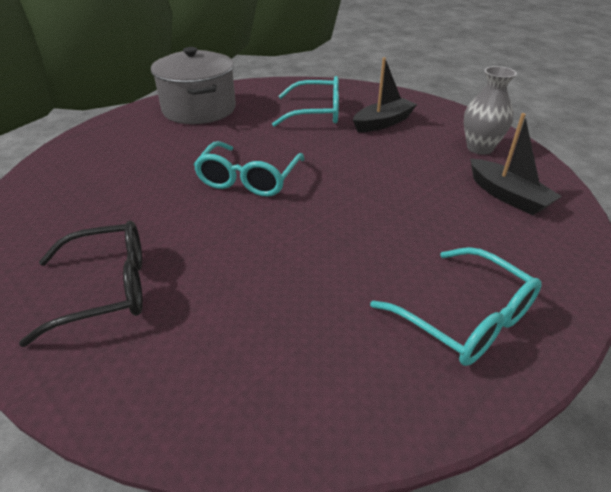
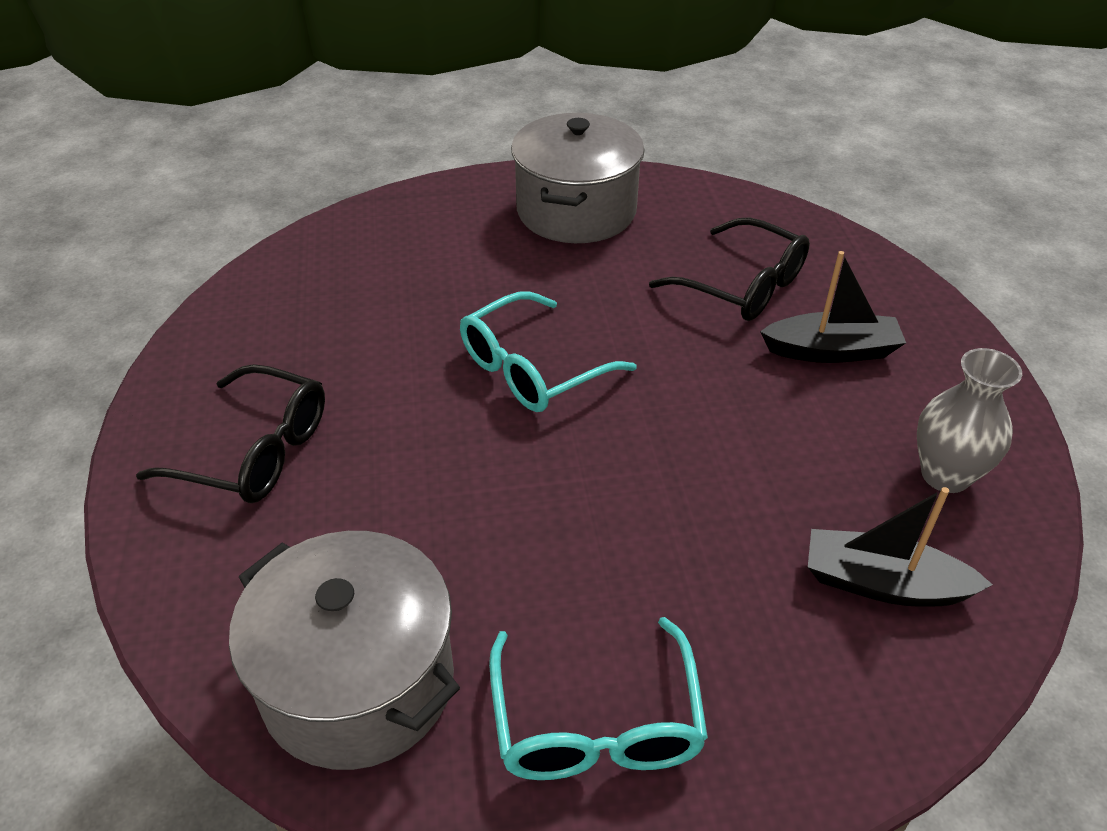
camera: 35 degrees right, 5 degrees up
turquoise glasses [272,76,339,127] -> black glasses [649,218,810,321]
black boat [470,113,562,215] -> black boat turned 105 degrees clockwise [808,487,993,607]
none -> grey pot [229,531,460,770]

